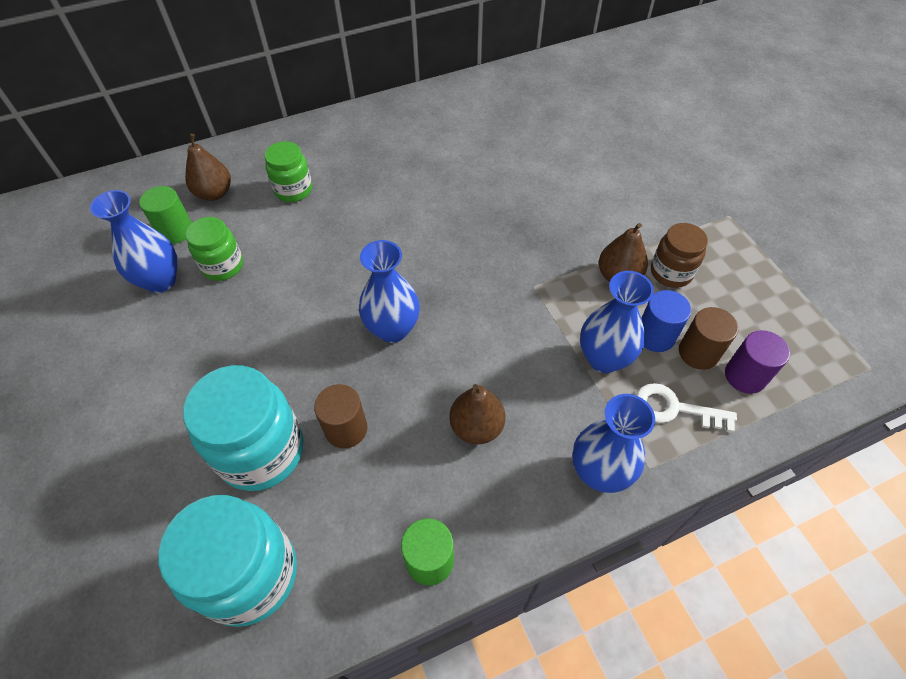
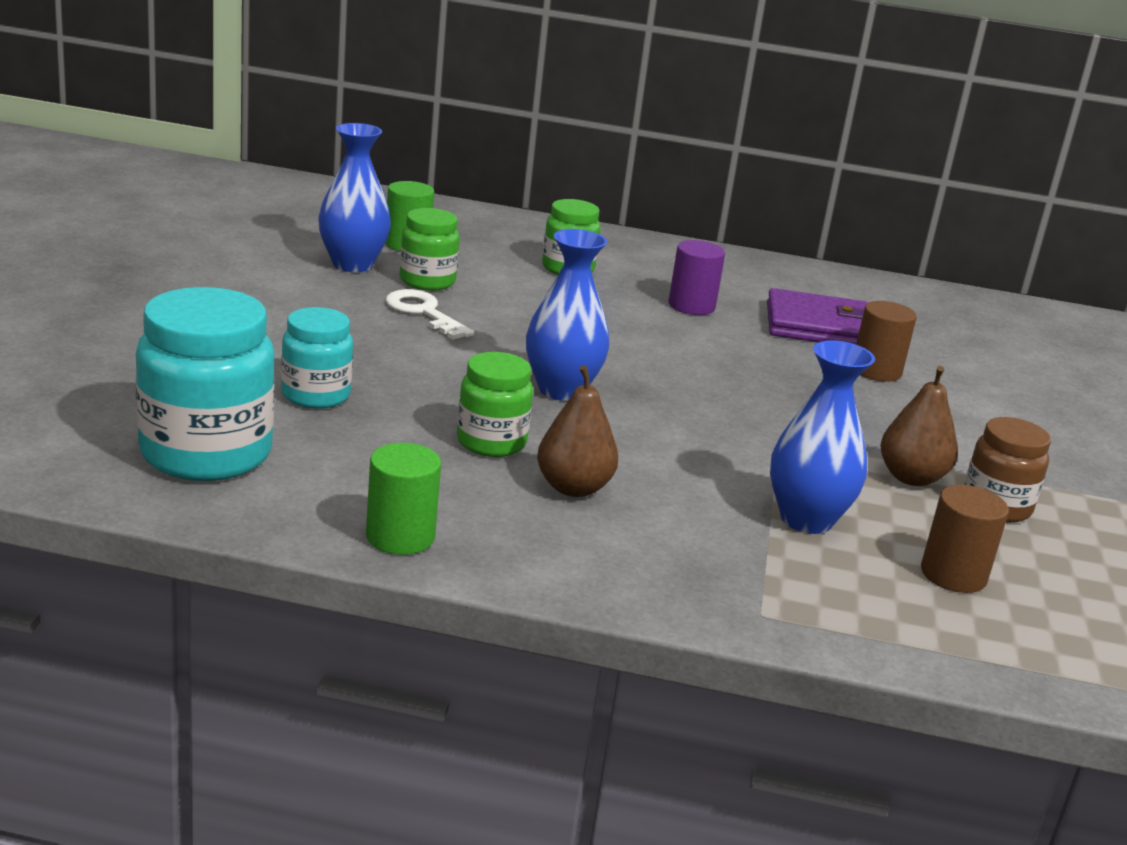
camera: 30 degrees right, 30 degrees down
turquoise jar [183,365,304,491] -> turquoise jar [281,307,353,409], size x0.58
brown pear [185,134,231,201] -> none
brown cylinder [314,384,367,449] -> brown cylinder moved to [856,301,917,382]
blue vase [573,394,655,493] -> none
white key [636,383,737,432] -> white key moved to [386,289,474,340]
blue cylinder [641,290,691,352] -> none
purple cylinder [725,330,790,394] -> purple cylinder moved to [669,240,725,315]
none -> green jar [457,352,533,457]
none -> purple wallet [767,288,868,344]

